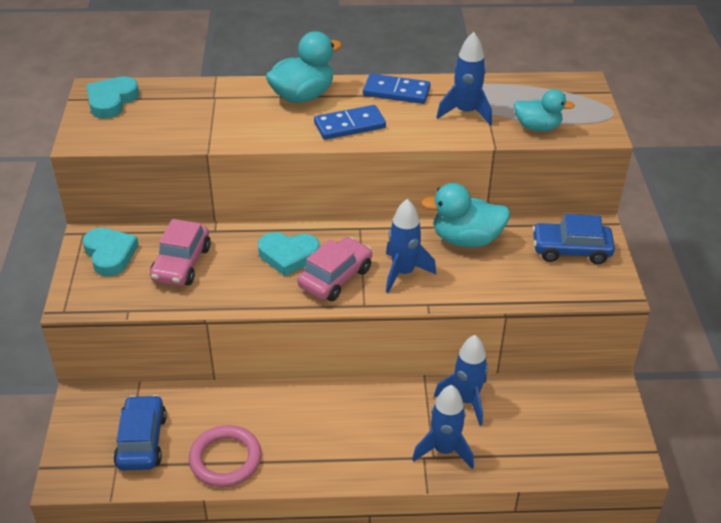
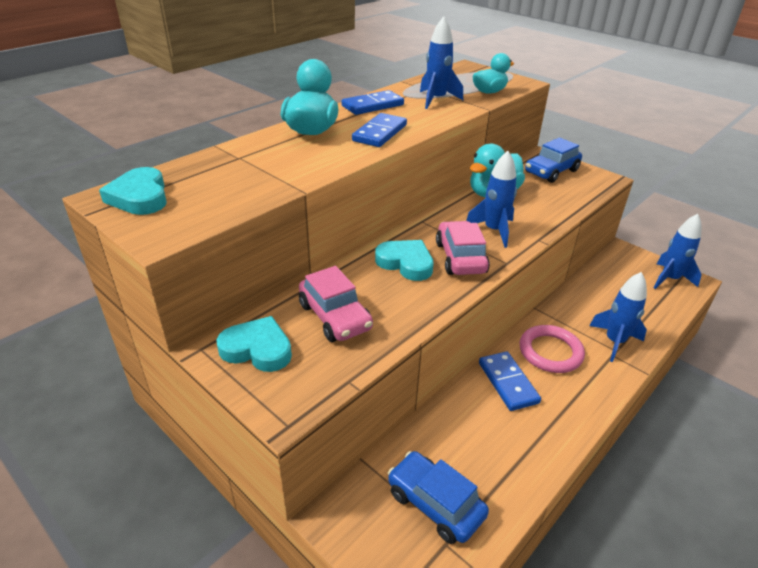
camera: 45 degrees left, 5 degrees down
pink ring [189,425,261,487] -> pink ring moved to [520,325,585,373]
turquoise heart [258,232,320,276] -> turquoise heart turned 105 degrees counterclockwise [375,240,434,281]
blue rocket [434,335,488,426] -> blue rocket moved to [654,214,702,289]
none -> blue domino [479,351,541,411]

